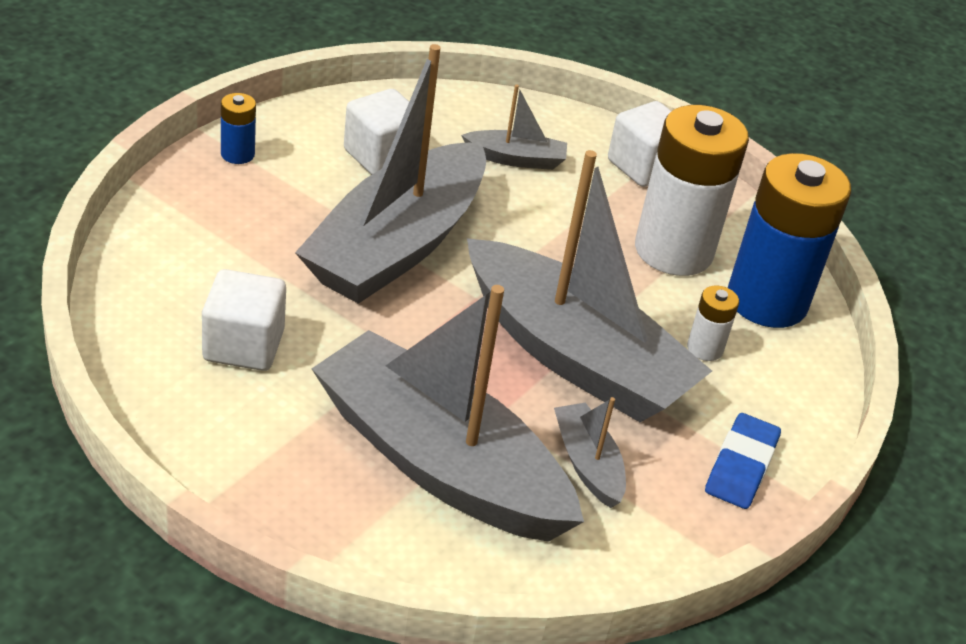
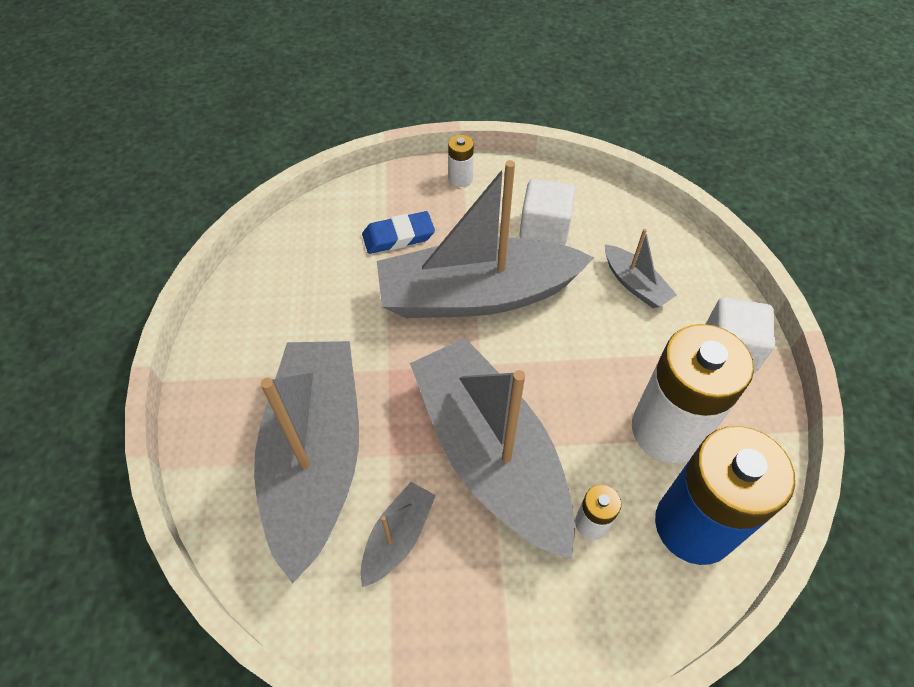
camera: 55 degrees right, 15 degrees up
white cube [202,269,286,371] -> none
blue battery [221,93,256,164] -> white battery [448,135,474,187]
grey boat [467,150,712,422] -> grey boat turned 150 degrees clockwise [410,338,575,560]
blue eraser [705,413,781,509] -> blue eraser moved to [362,211,435,254]

